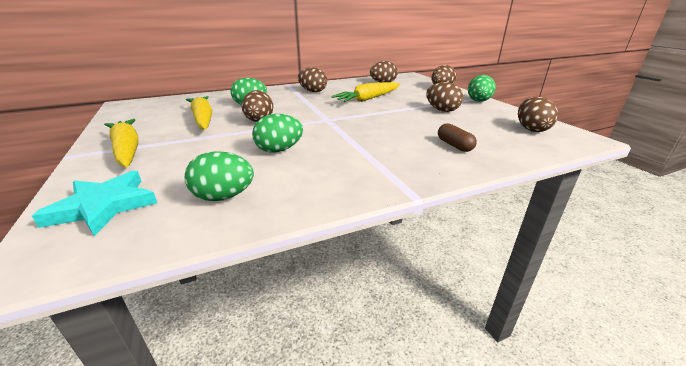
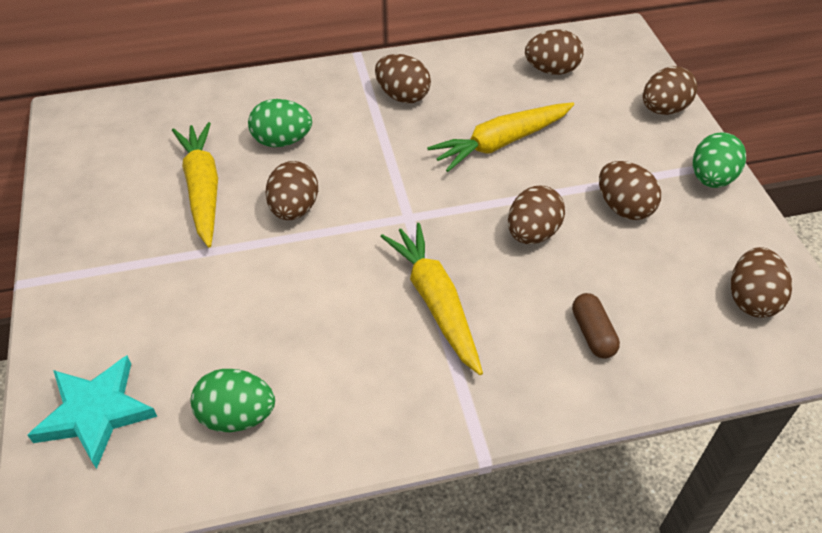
camera: 10 degrees right, 20 degrees up
yellow carrot [104,119,139,167] -> yellow carrot moved to [380,223,483,375]
green egg [252,114,303,152] -> none
none -> brown egg [508,186,565,244]

